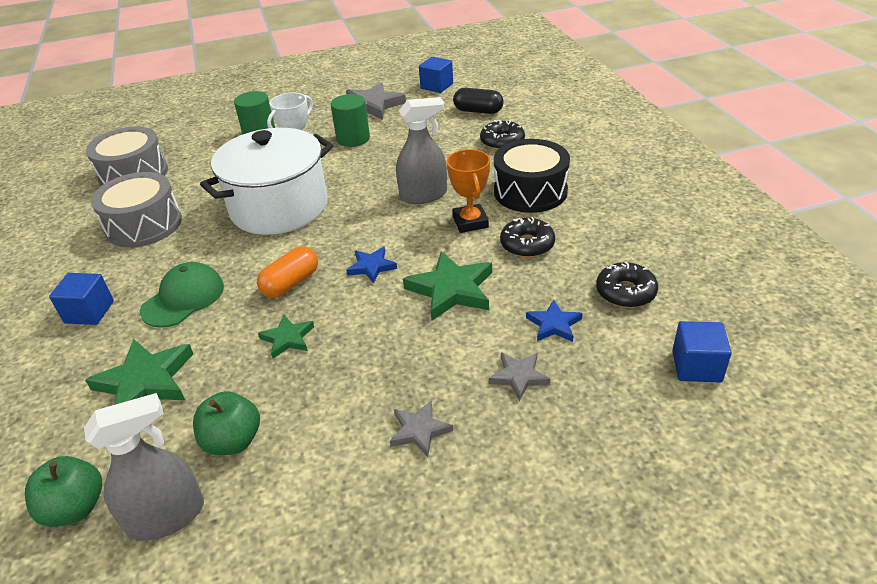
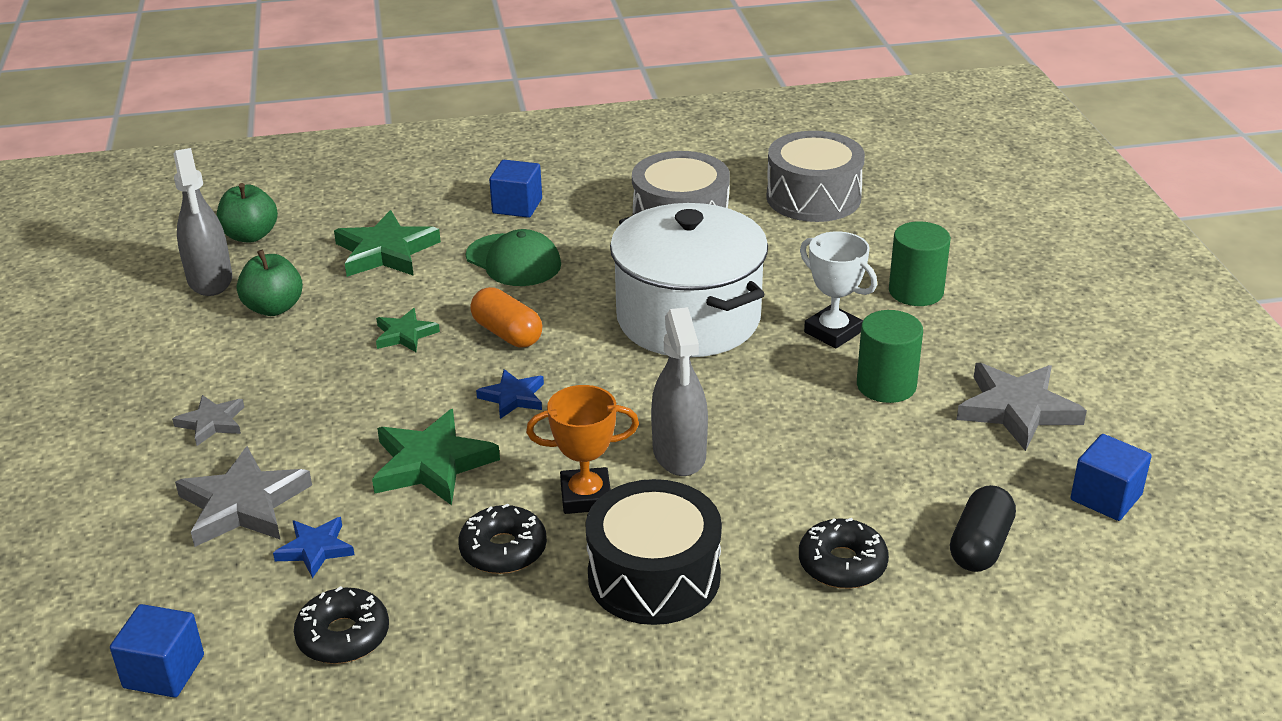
camera: 95 degrees right, 5 degrees down
grey star [489,352,550,401] -> grey star [175,446,312,547], size x1.76

